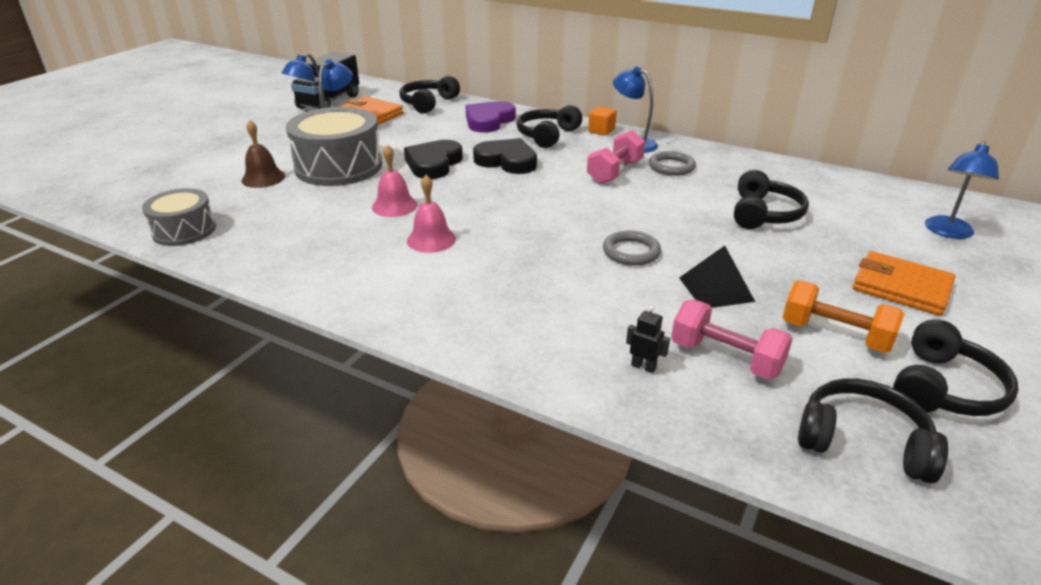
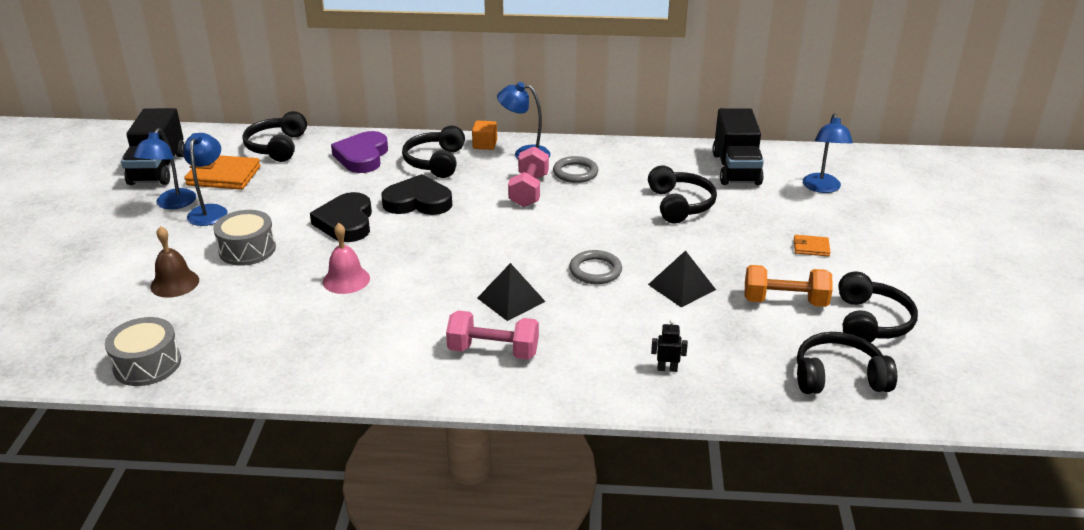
camera: 25 degrees left, 0 degrees up
grey drum [286,107,382,186] -> grey drum [214,210,276,266], size x0.59
pink bell [407,175,456,253] -> none
pink dumbbell [671,300,793,380] -> pink dumbbell moved to [446,310,539,360]
orange wallet [853,251,955,316] -> orange wallet [794,235,830,257], size x0.51
none -> black pyramid [477,263,546,321]
none -> black truck [712,108,764,185]

